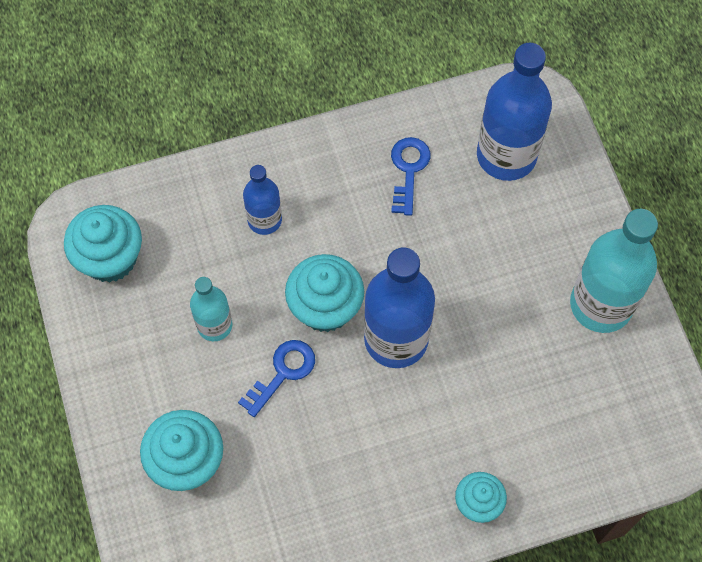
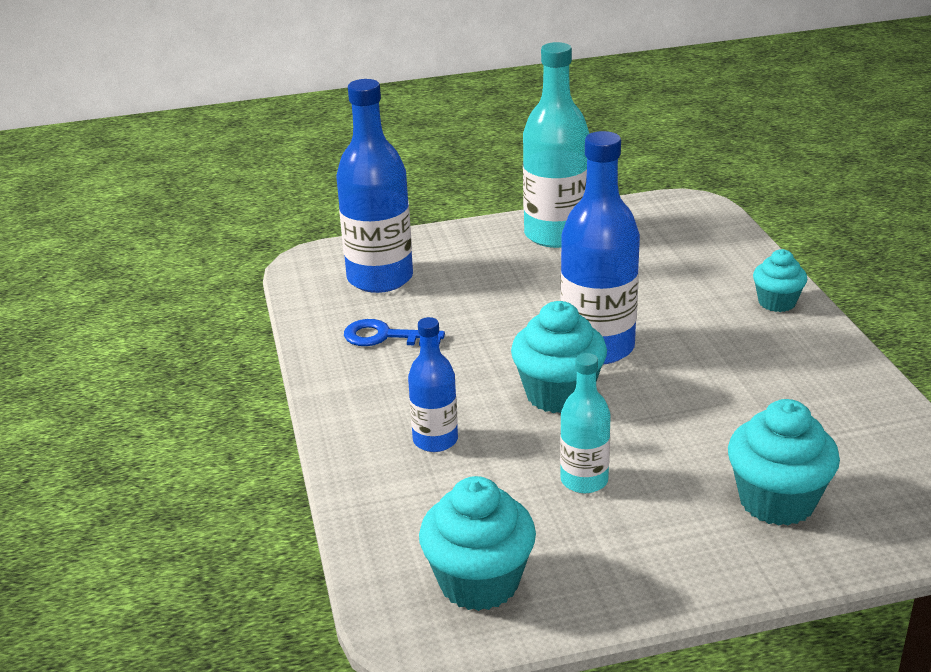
camera: 85 degrees left, 35 degrees down
blue key [238,340,315,417] -> none

